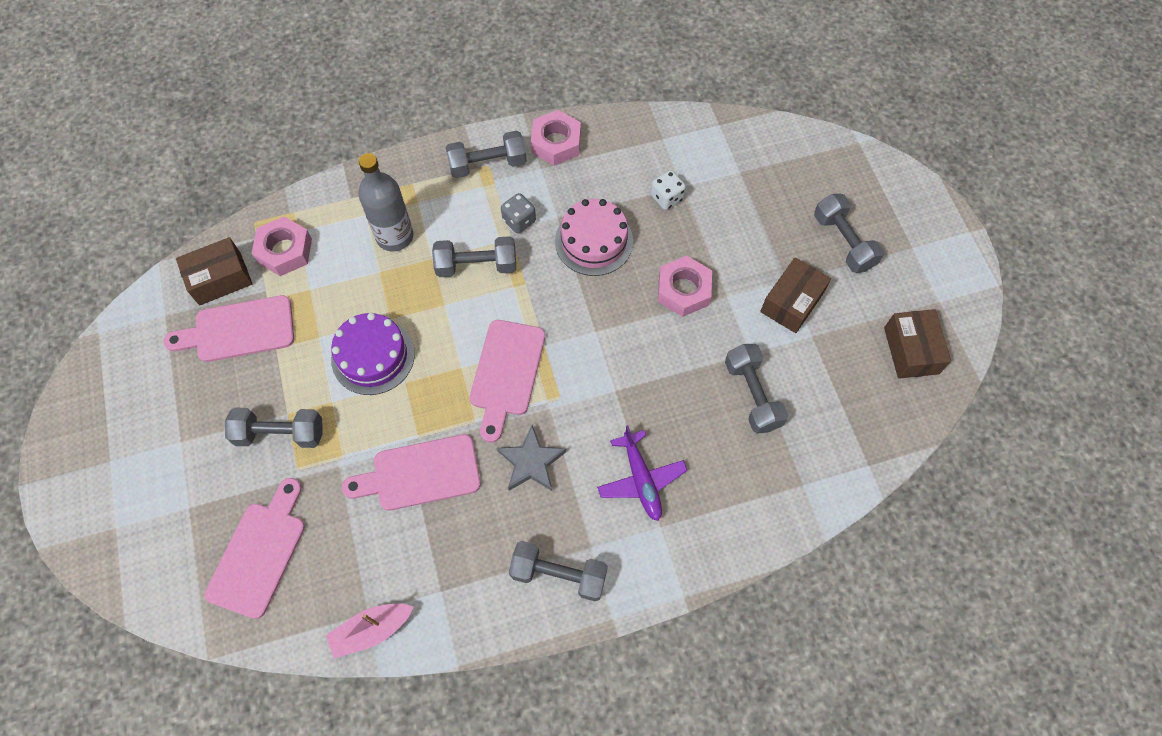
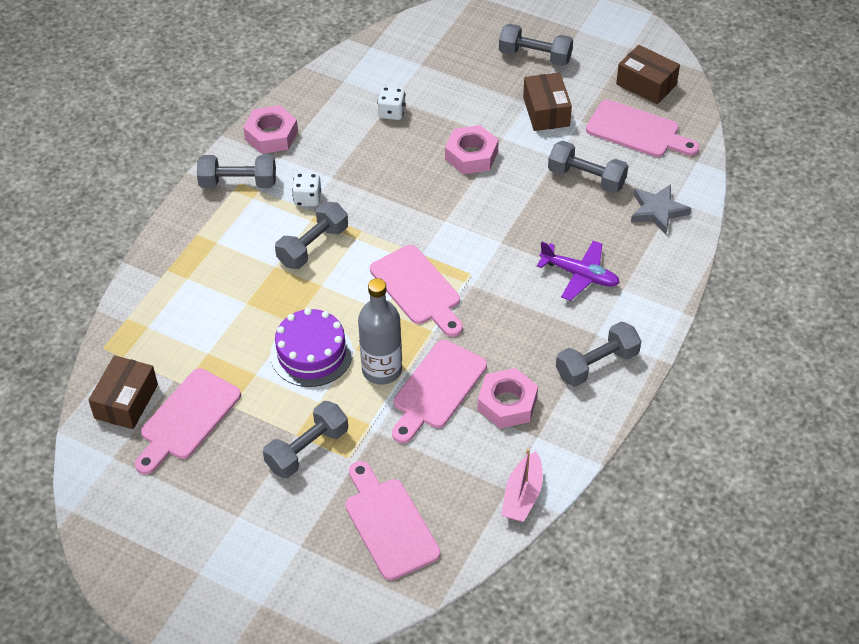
camera: 45 degrees left, 15 degrees down
pink nut [251,217,312,276] -> pink nut moved to [478,368,538,428]
grey bottle [358,153,413,252] -> grey bottle moved to [358,278,402,385]
grey dumbbell [445,131,527,178] -> grey dumbbell turned 60 degrees clockwise [197,155,276,188]
grey star [497,425,566,491] -> grey star moved to [631,184,691,234]
grey dice [501,193,536,233] -> white dice [292,173,321,206]
pink cake [555,199,633,276] -> none
none -> pink cutting board [586,100,700,157]

